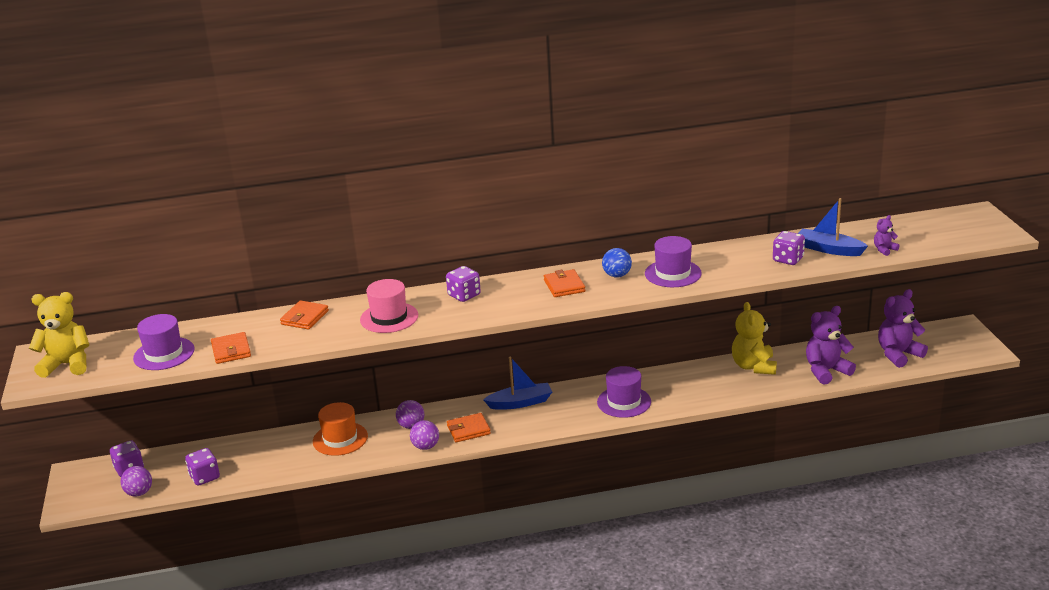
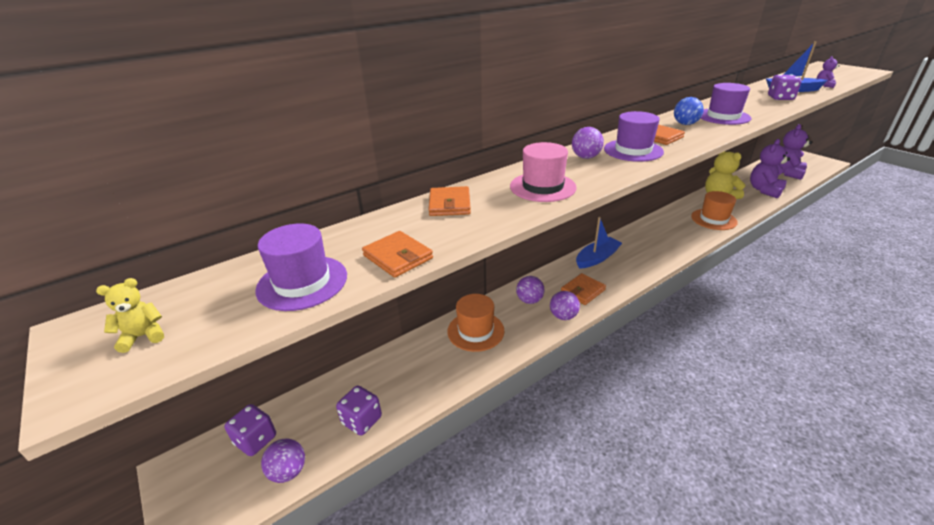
camera: 25 degrees left, 5 degrees up
yellow teddy bear [29,292,89,378] -> yellow teddy bear [96,278,164,353], size x0.49
purple dice [446,266,481,302] -> purple ball [572,127,604,159]
purple hat [597,366,651,418] -> purple hat moved to [604,111,664,162]
none -> orange hat [691,191,738,230]

